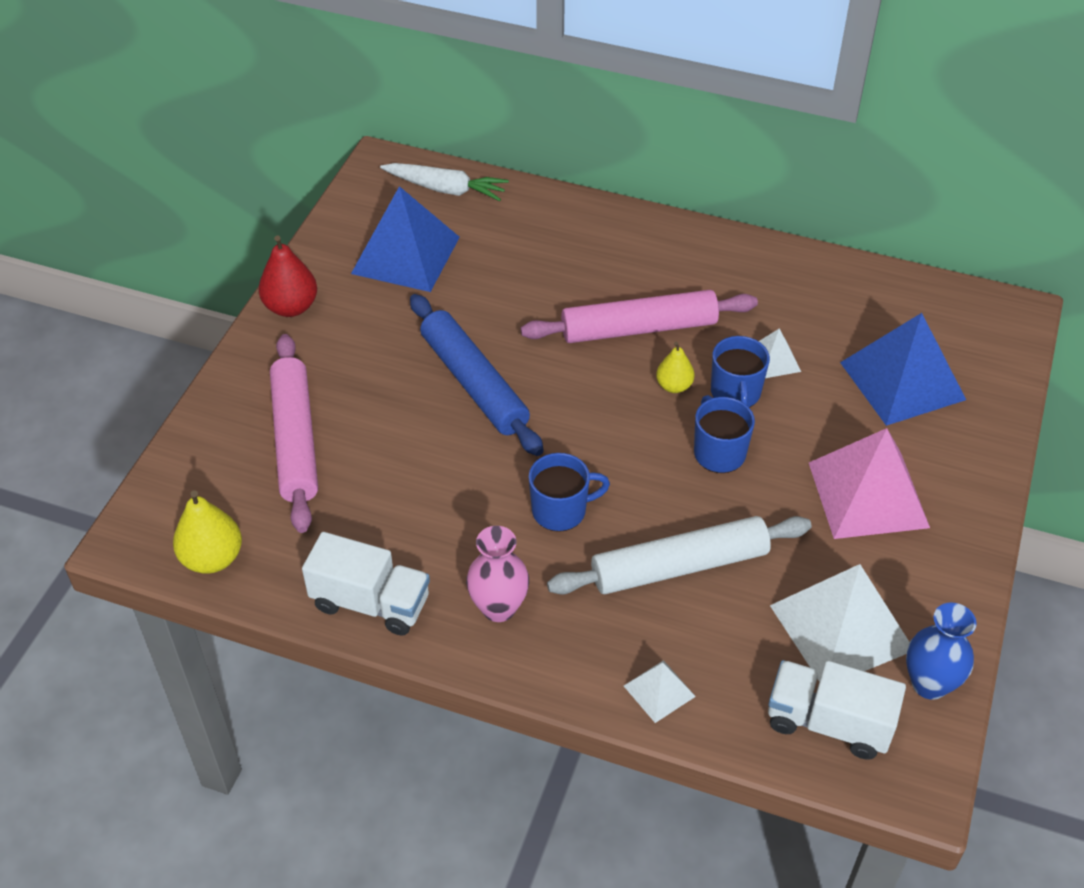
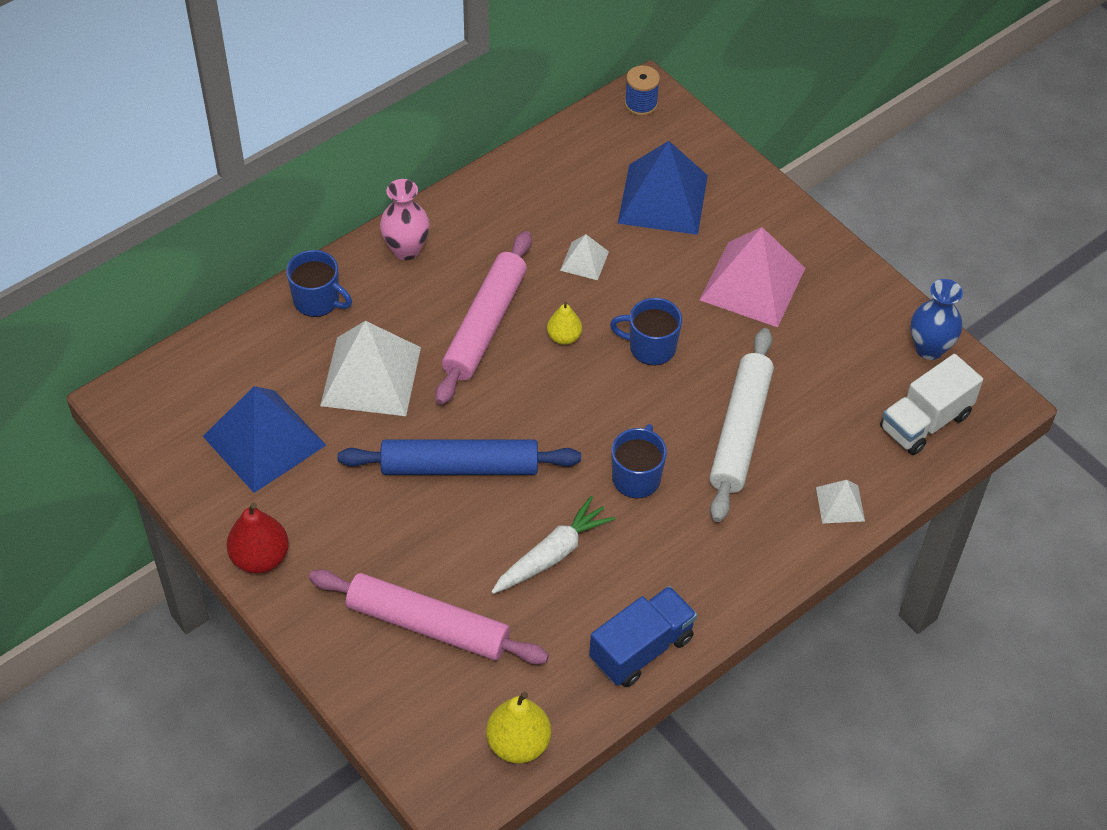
camera: 60 degrees left, 5 degrees up
white truck [302,532,430,636] -> blue truck [589,586,697,687]
white carrot [380,163,509,201] -> white carrot moved to [492,496,615,594]
pink vase [466,526,529,622] -> pink vase moved to [380,179,430,260]
blue mug [711,336,770,408] -> blue mug moved to [286,250,352,317]
white pyramid [770,564,910,682] -> white pyramid moved to [320,321,421,416]
none -> blue spool [625,65,660,116]

